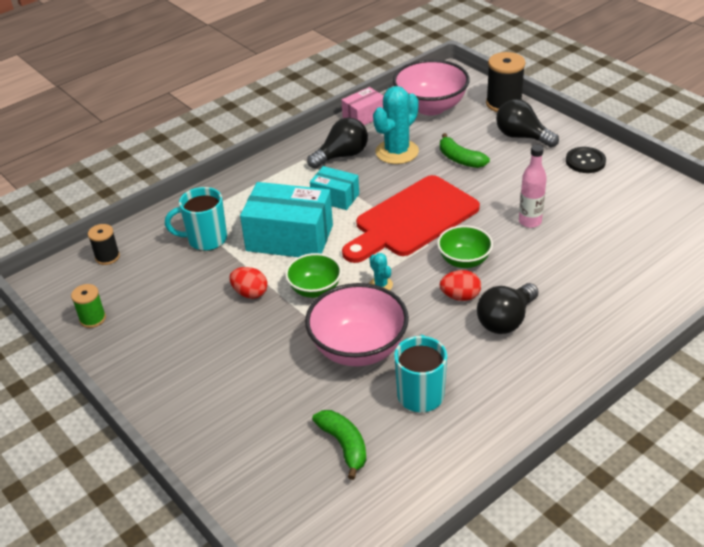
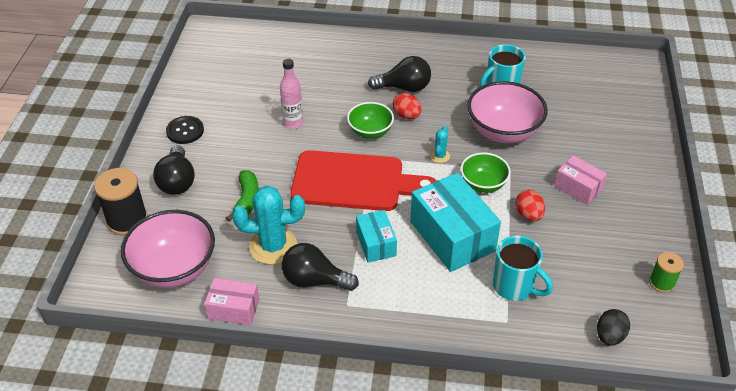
camera: 135 degrees left, 5 degrees up
black spool [88,224,120,265] -> black egg [597,309,630,346]
green banana [312,410,366,480] -> none
none -> pink box [554,155,607,205]

